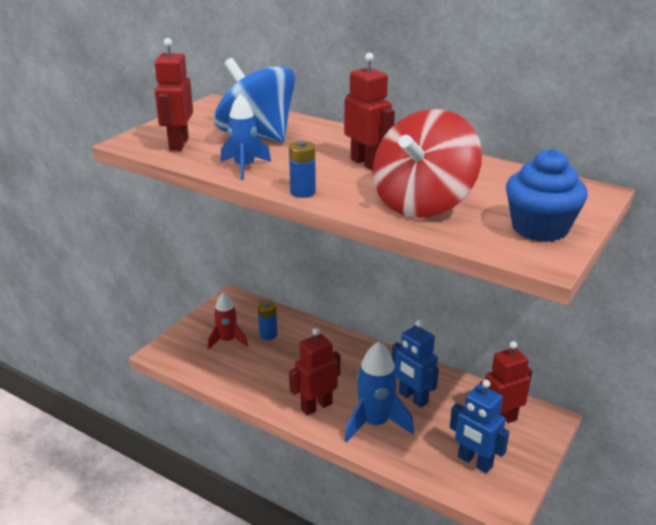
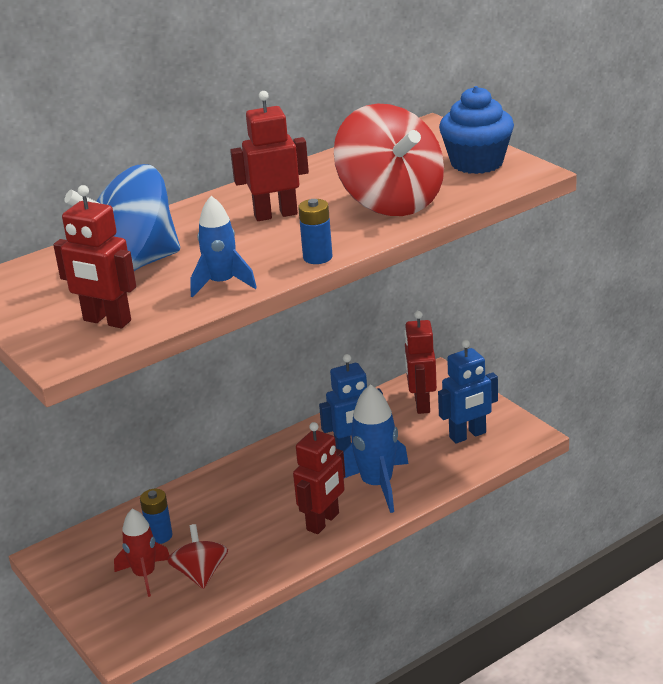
camera: 65 degrees left, 0 degrees up
red robot [289,328,340,415] -> red robot turned 135 degrees counterclockwise [293,422,345,534]
none -> red spinning top [167,524,228,589]

